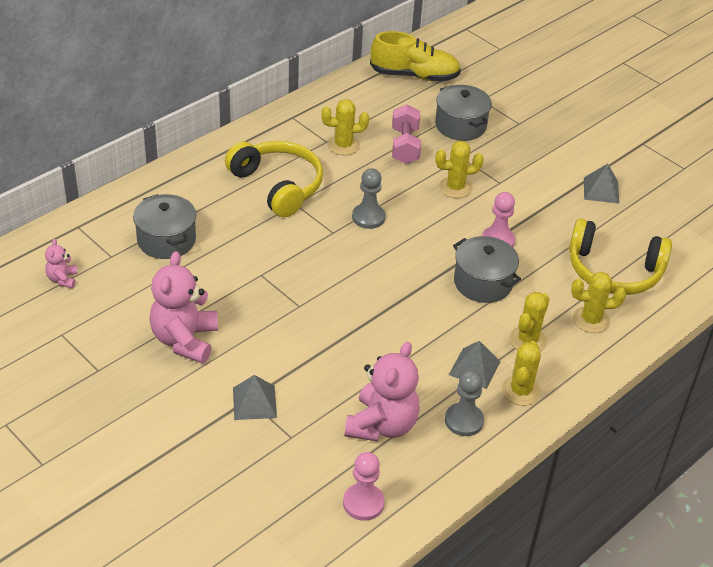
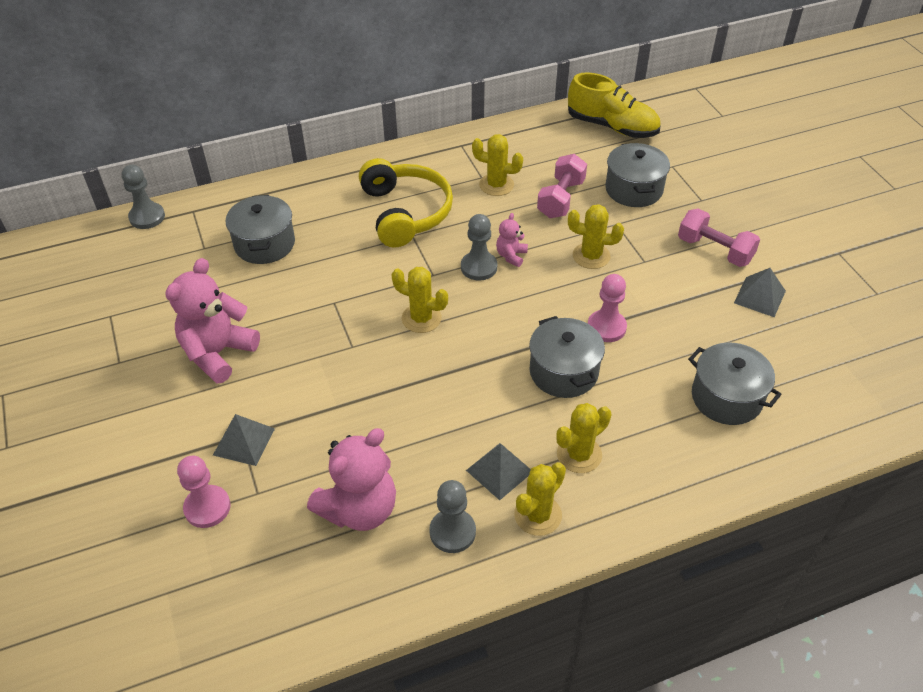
camera: 25 degrees right, 5 degrees up
pink teddy bear [45,239,78,288] -> pink teddy bear moved to [496,213,528,267]
pink pawn [343,452,385,521] -> pink pawn moved to [177,456,231,528]
yellow headphones [569,218,672,295] -> grey pot [688,343,782,425]
yellow cactus [571,272,626,333] -> yellow cactus moved to [391,267,448,333]
none -> grey pawn [121,165,165,229]
none -> pink dumbbell [678,208,760,267]

